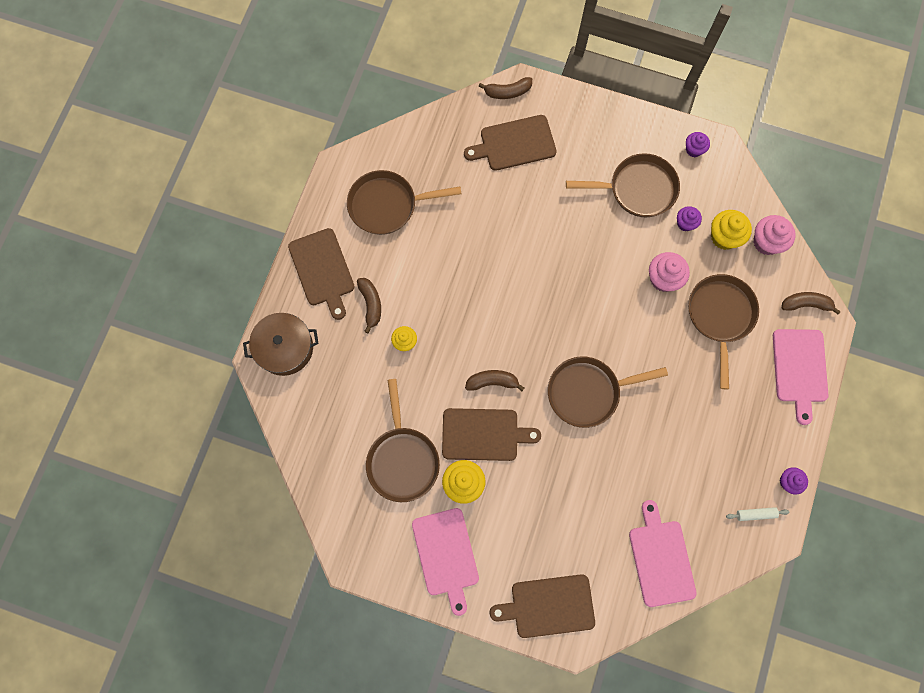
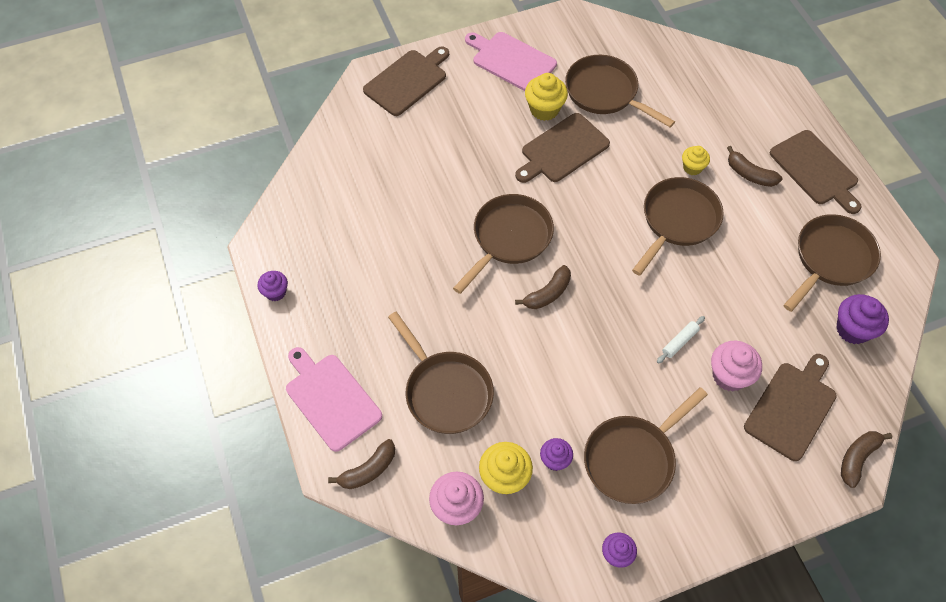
camera: 140 degrees right, 15 degrees down
brown pot [243,313,319,376] -> none
brown cutting board [288,228,355,320] -> brown cutting board turned 150 degrees counterclockwise [770,130,862,214]
brown banana [465,370,524,391] -> brown banana moved to [515,265,571,309]
pink cutting board [629,500,697,607] -> none
pink cupcake [649,252,690,292] -> pink cupcake moved to [711,341,762,391]
white rolling pin [726,507,790,521] -> white rolling pin moved to [657,316,705,364]
none -> brown pan [632,177,724,276]
none -> purple cupcake [836,294,889,344]

